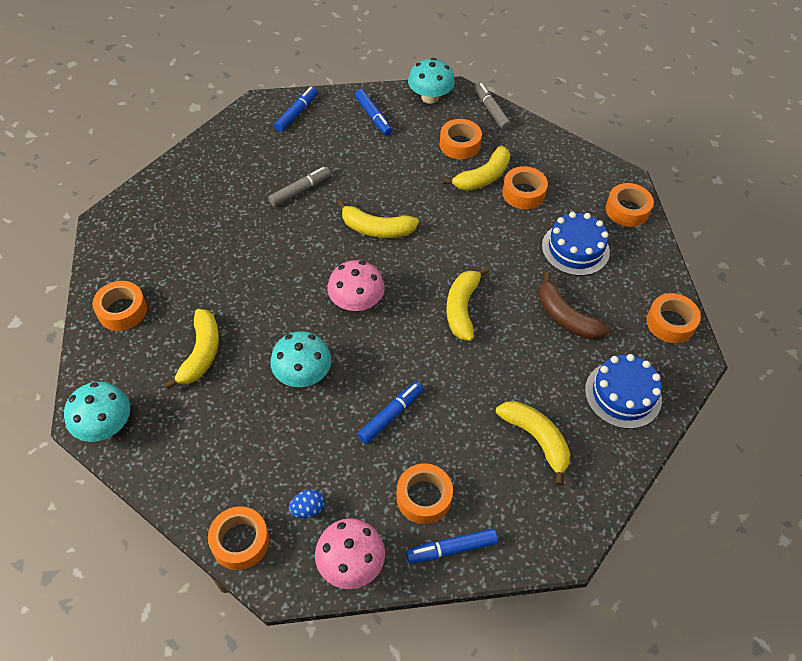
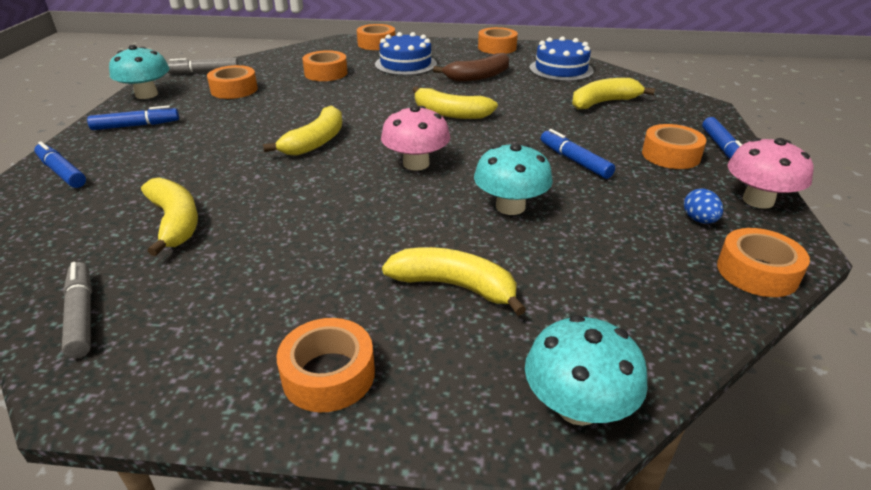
camera: 75 degrees left, 20 degrees down
grey marker [268,167,331,207] -> grey marker moved to [62,262,92,358]
yellow banana [443,146,510,191] -> yellow banana moved to [141,178,198,256]

